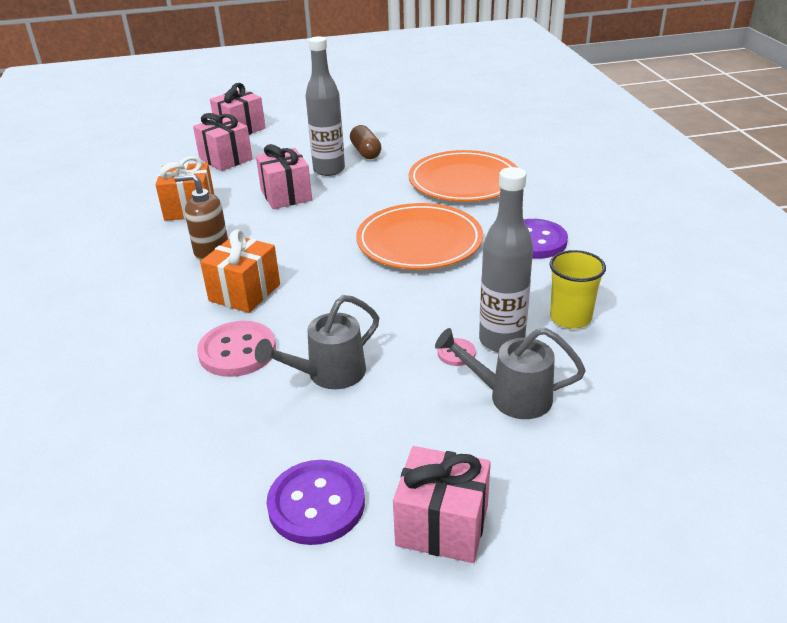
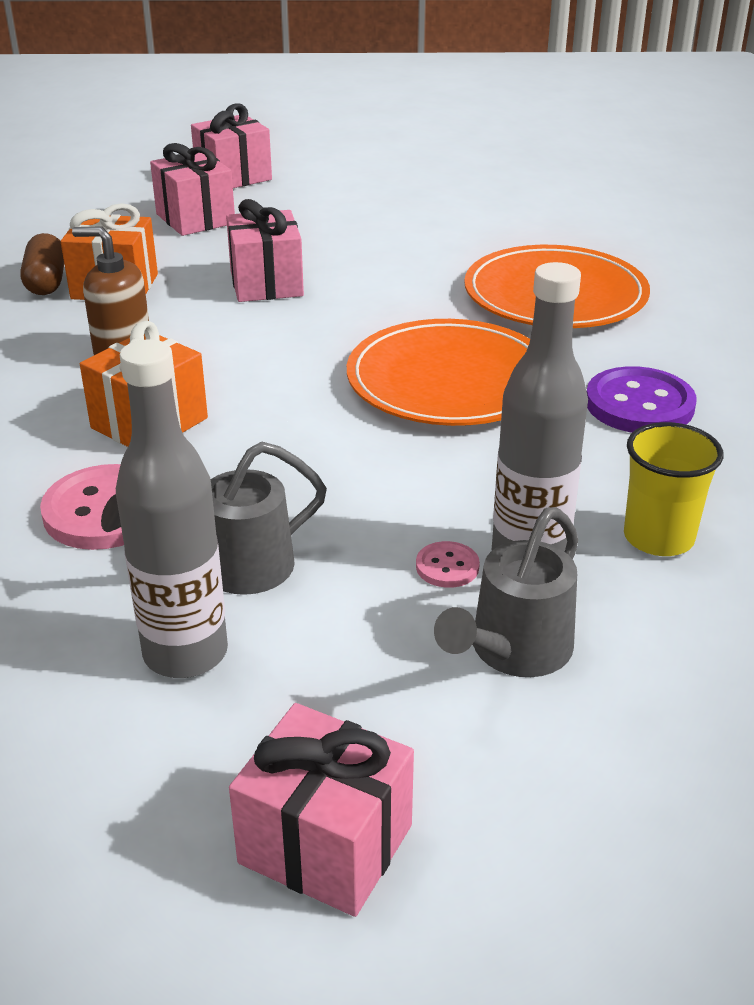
camera: 10 degrees right, 0 degrees up
purple button [267,460,365,545] -> none
grey bottle [305,36,345,176] -> grey bottle moved to [116,339,228,678]
brown capsule [350,125,381,159] -> brown capsule moved to [20,233,64,295]
grey watering can [435,328,586,419] -> grey watering can turned 75 degrees counterclockwise [434,508,578,677]

